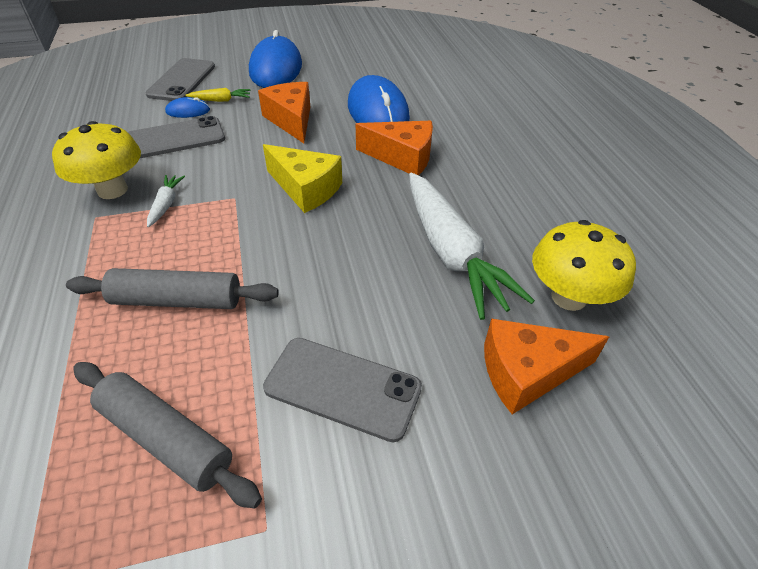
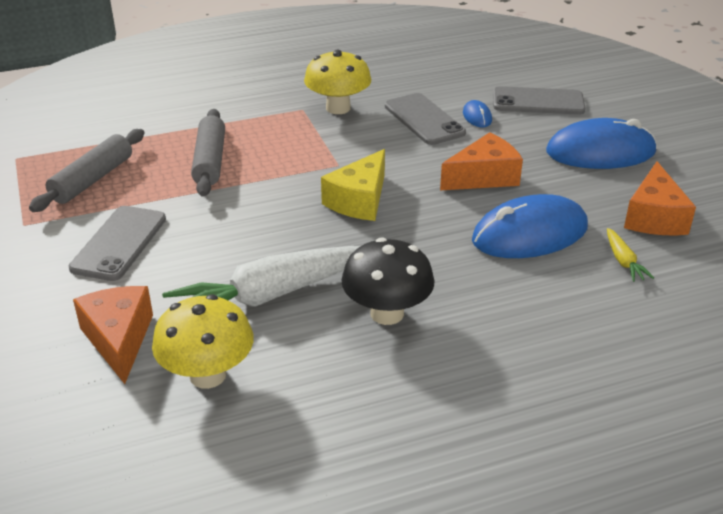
camera: 85 degrees right, 10 degrees down
white carrot [147,175,185,227] -> none
yellow carrot [186,88,251,102] -> yellow carrot moved to [607,228,654,282]
orange cheese [356,121,433,176] -> orange cheese moved to [624,161,696,235]
none -> black mushroom [341,237,435,325]

